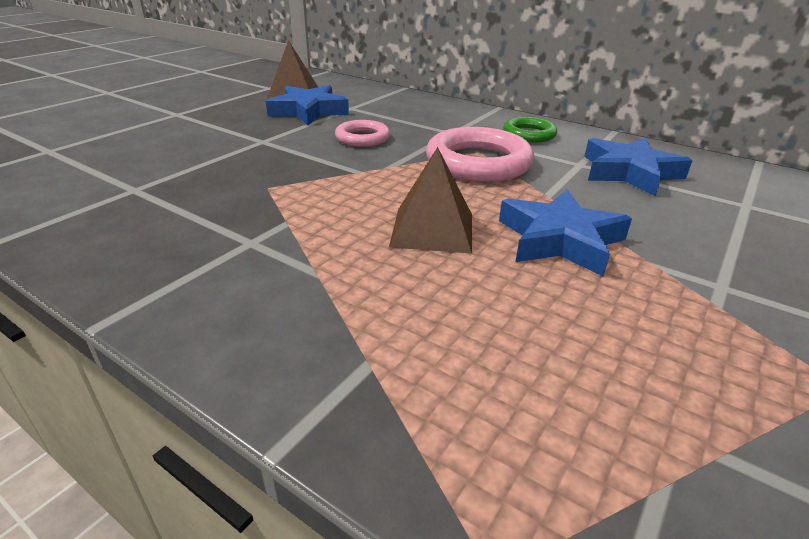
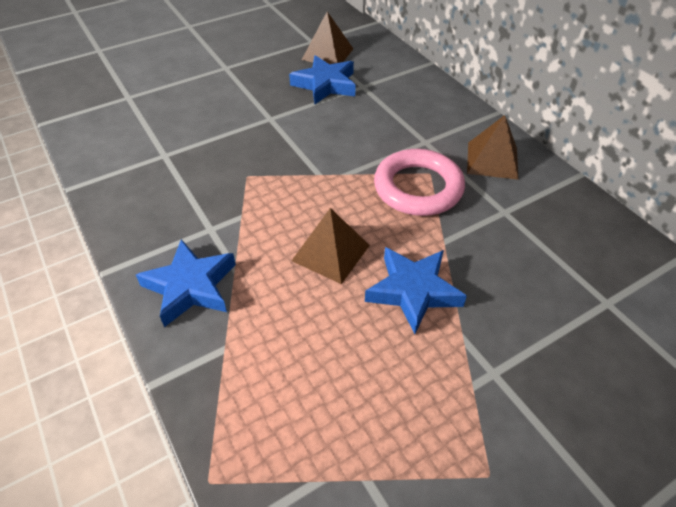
camera: 25 degrees right, 15 degrees up
pink ring [335,120,390,147] -> none
green ring [503,117,557,142] -> brown pyramid [467,115,519,180]
blue star [584,138,693,196] -> blue star moved to [136,239,236,327]

